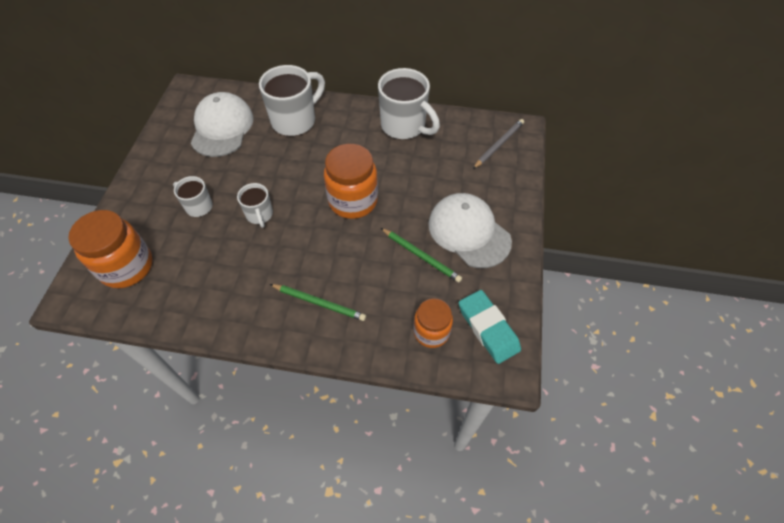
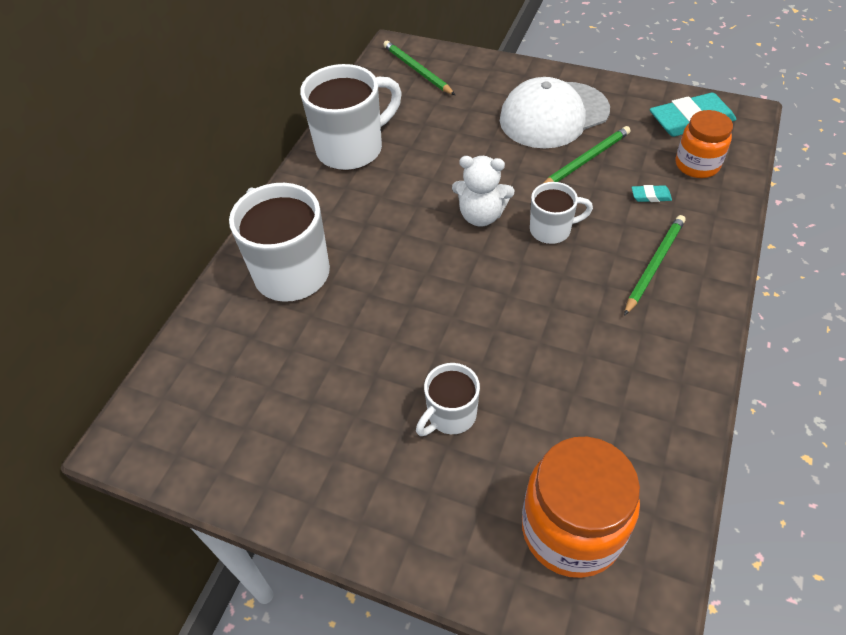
camera: 75 degrees left, 5 degrees down
white cap [191,92,254,157] -> none
white mug [237,183,273,228] -> white mug moved to [530,182,593,244]
orange jar [324,144,378,219] -> white teddy bear [452,156,514,227]
grey pencil [473,119,524,169] -> green pencil [383,41,455,95]
none -> turquoise eraser [631,185,672,202]

